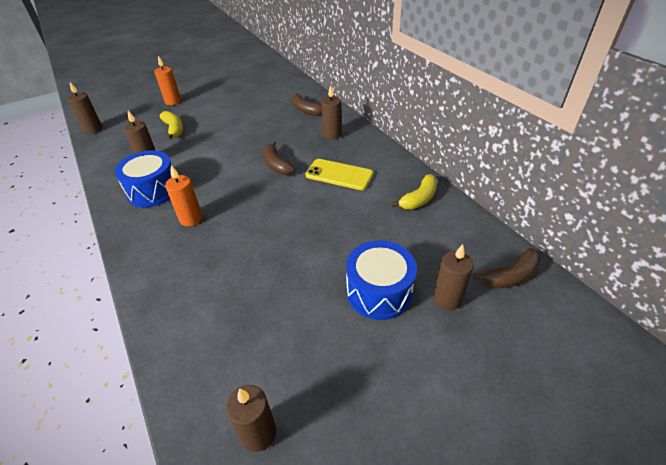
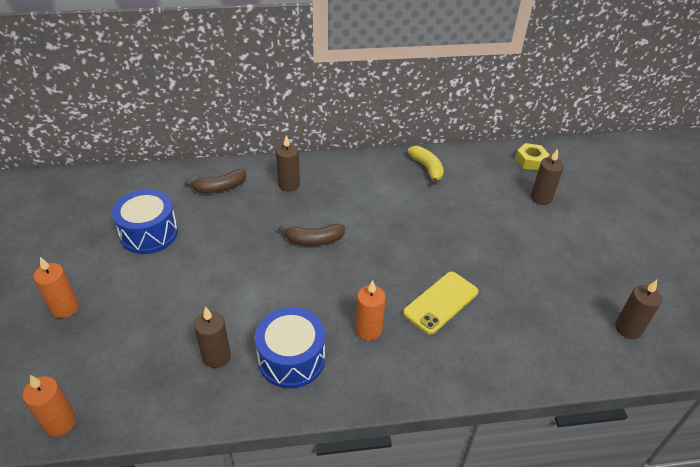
camera: 70 degrees left, 0 degrees up
brown candle [68,82,102,134] -> orange candle [23,375,76,437]
yellow banana [159,111,183,140] -> none
yellow phone [305,159,373,190] -> yellow phone moved to [403,272,478,335]
blue drum [346,240,417,320] -> blue drum moved to [112,189,178,254]
brown banana [474,248,541,288] -> yellow nut [515,143,550,171]

